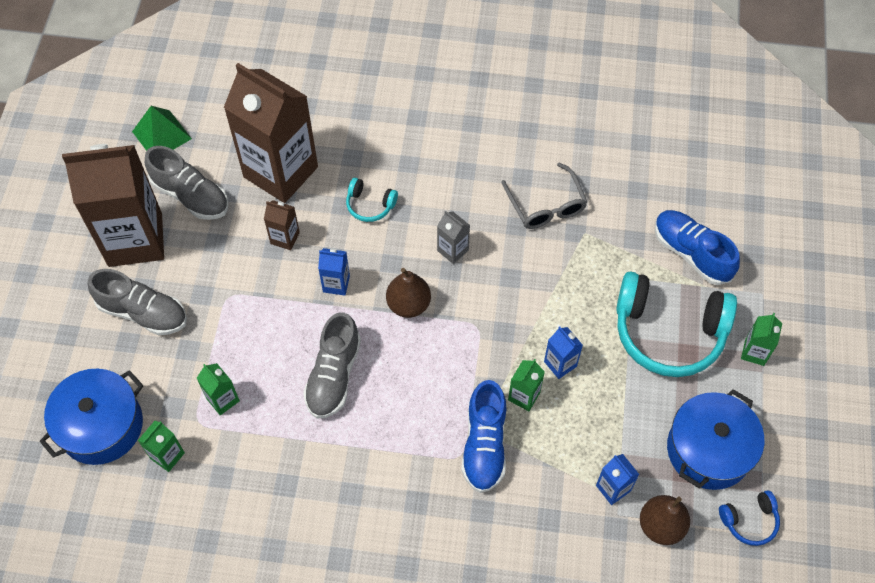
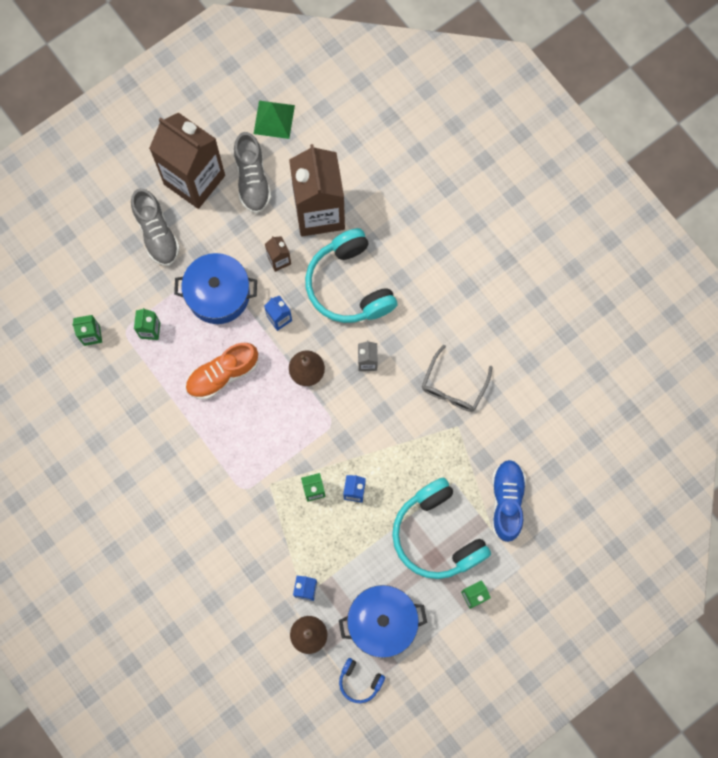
camera: 45 degrees right, 15 degrees up
blue pot [39,369,143,465] -> blue pot moved to [174,253,257,324]
grey shoe [303,312,361,419] -> orange shoe [185,343,258,399]
turquoise headphones [346,178,398,222] -> turquoise headphones [305,228,397,323], size x2.21
blue shoe [461,380,506,493] -> none

